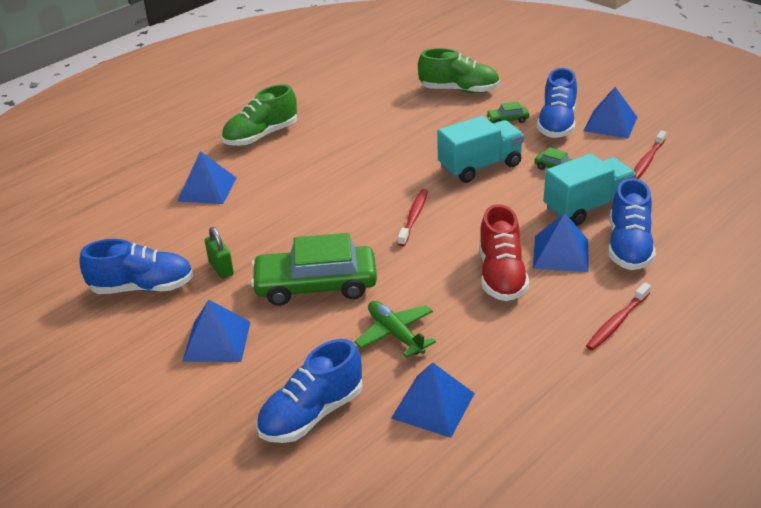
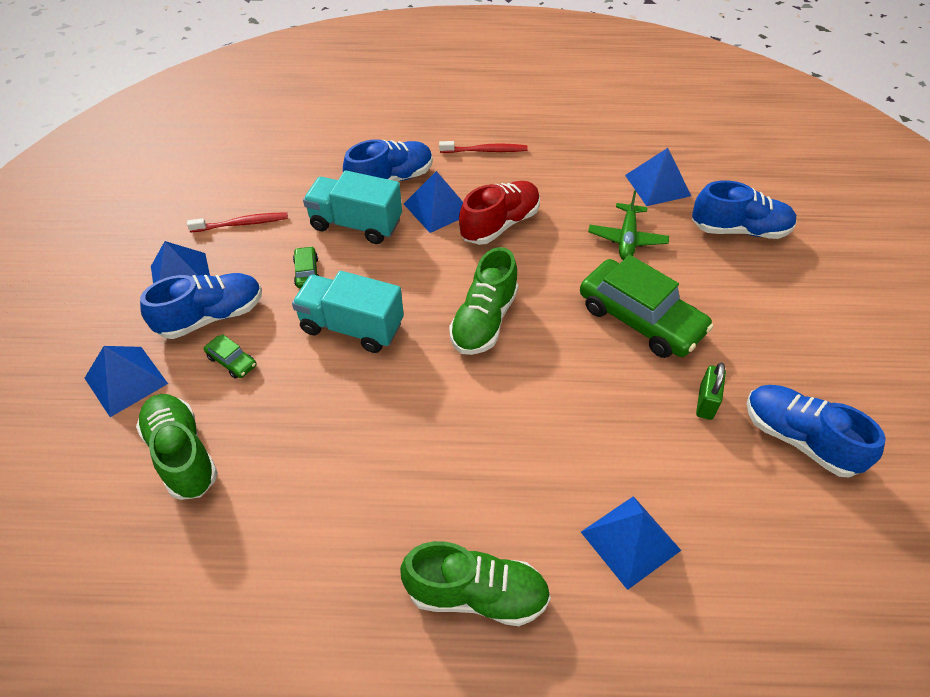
camera: 135 degrees left, 15 degrees up
blue pyramid [182,300,250,362] -> blue pyramid moved to [85,346,168,417]
red toothbrush [398,189,428,246] -> green shoe [449,247,518,355]

